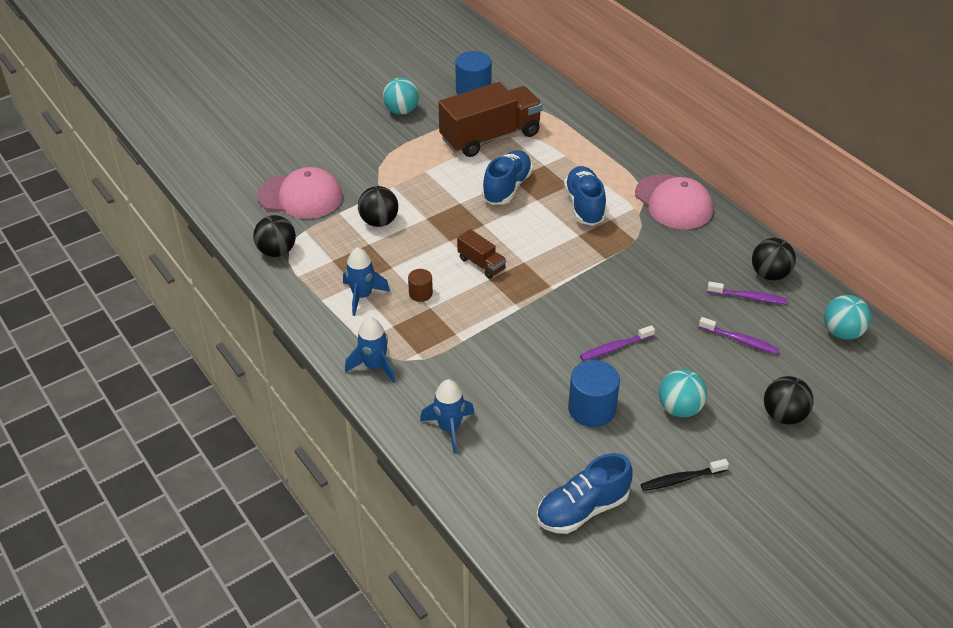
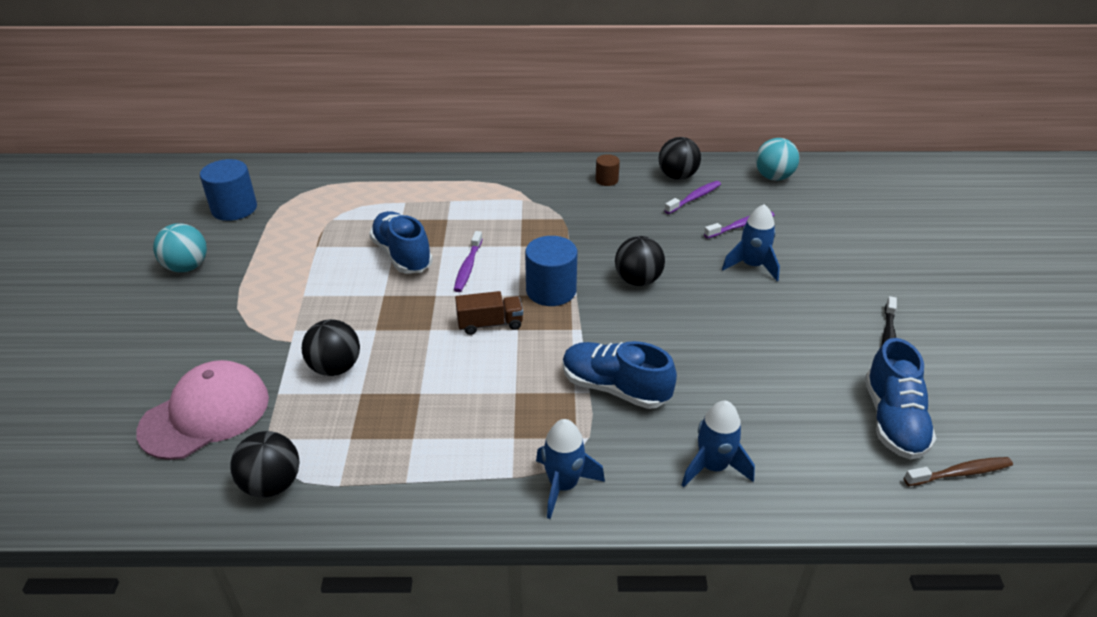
camera: 55 degrees left, 5 degrees down
blue rocket [343,247,390,316] -> blue rocket moved to [722,204,780,281]
brown cylinder [408,269,433,302] -> brown cylinder moved to [595,154,620,186]
brown truck [438,82,543,157] -> none
blue shoe [564,166,606,226] -> blue shoe moved to [563,341,677,409]
blue cylinder [568,360,620,427] -> blue cylinder moved to [525,236,577,306]
purple toothbrush [580,325,655,361] -> purple toothbrush moved to [454,231,483,292]
pink cap [635,174,713,229] -> none
turquoise ball [659,369,707,417] -> none
black ball [764,376,813,424] -> black ball moved to [615,236,665,286]
none -> brown toothbrush [904,457,1013,486]

